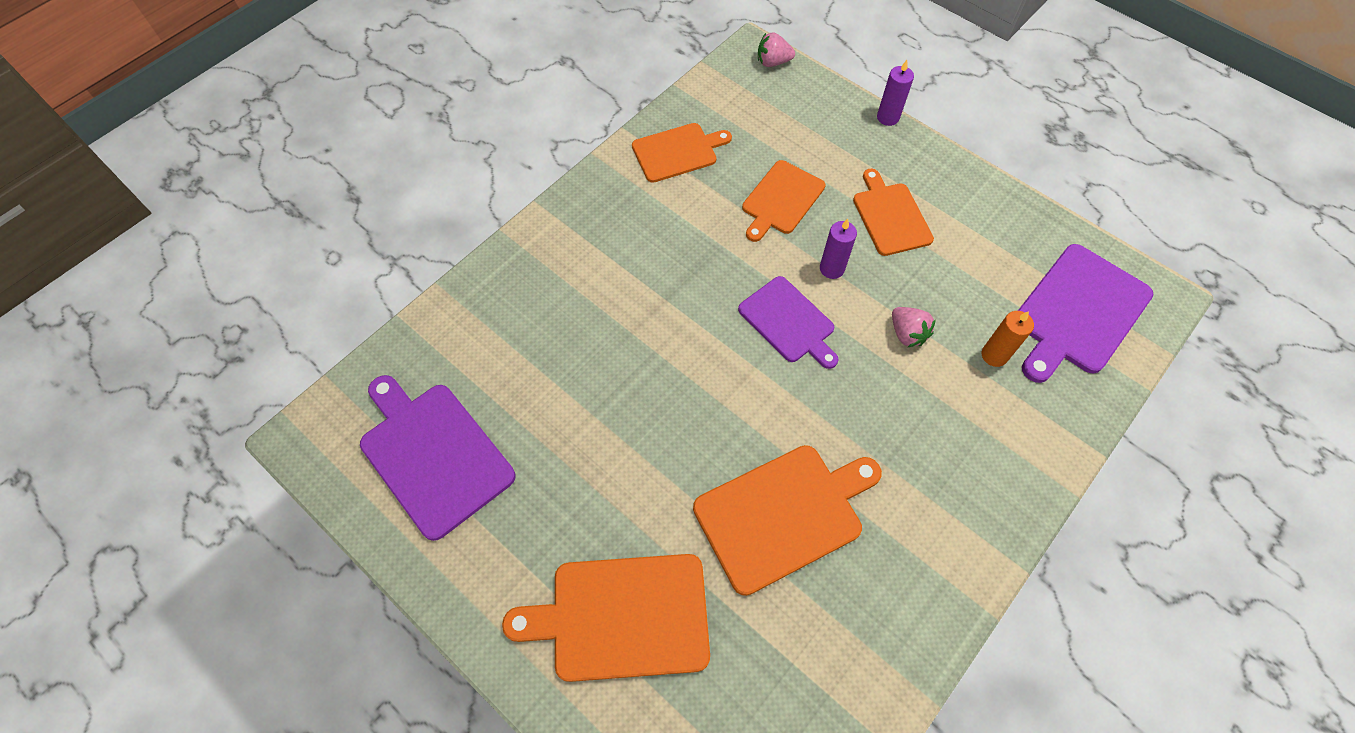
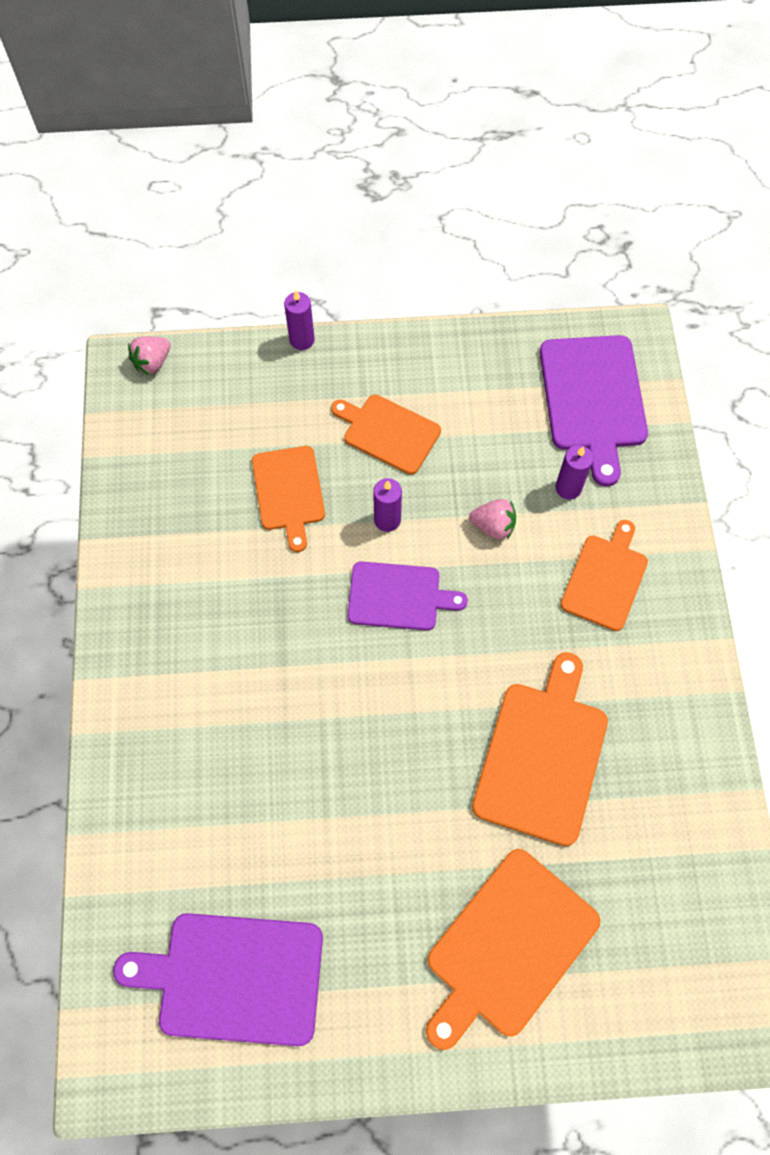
camera: 45 degrees left, 5 degrees up
orange cutting board [632,123,732,183] -> orange cutting board moved to [560,520,648,631]
orange candle [982,311,1034,367] -> purple candle [555,445,593,500]

